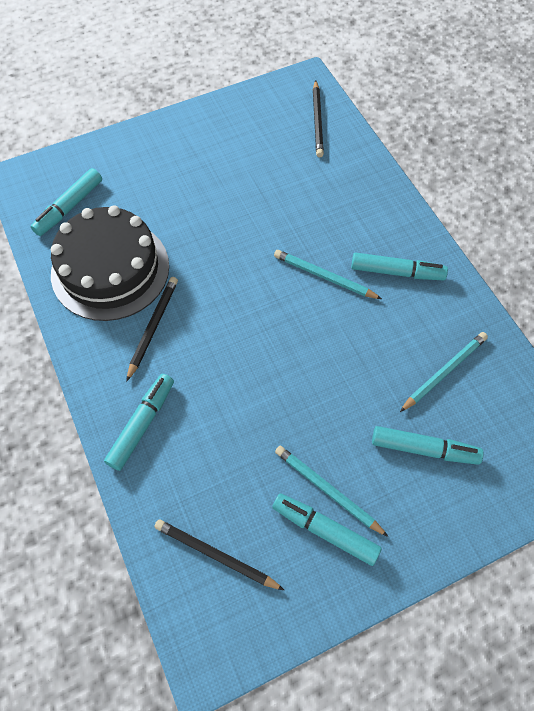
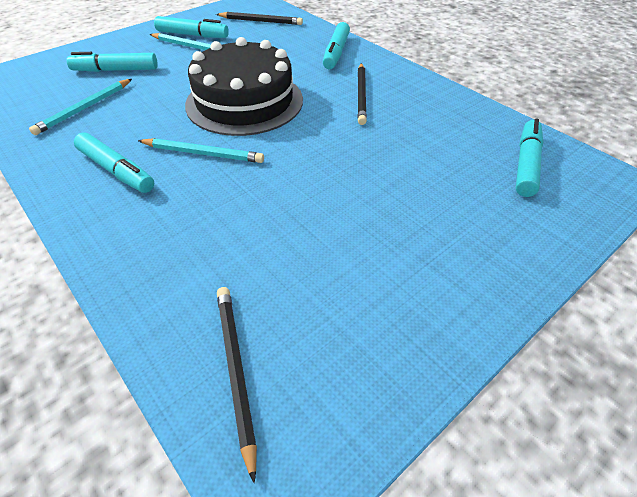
camera: 165 degrees right, 15 degrees down
black cake [51,205,169,321] -> black cake moved to [185,37,303,136]
turquoise marker [351,253,448,280] -> turquoise marker turned 135 degrees counterclockwise [74,132,154,193]

